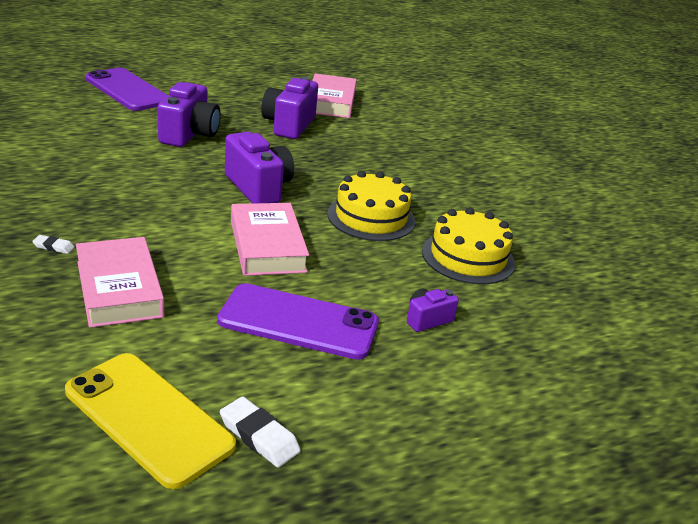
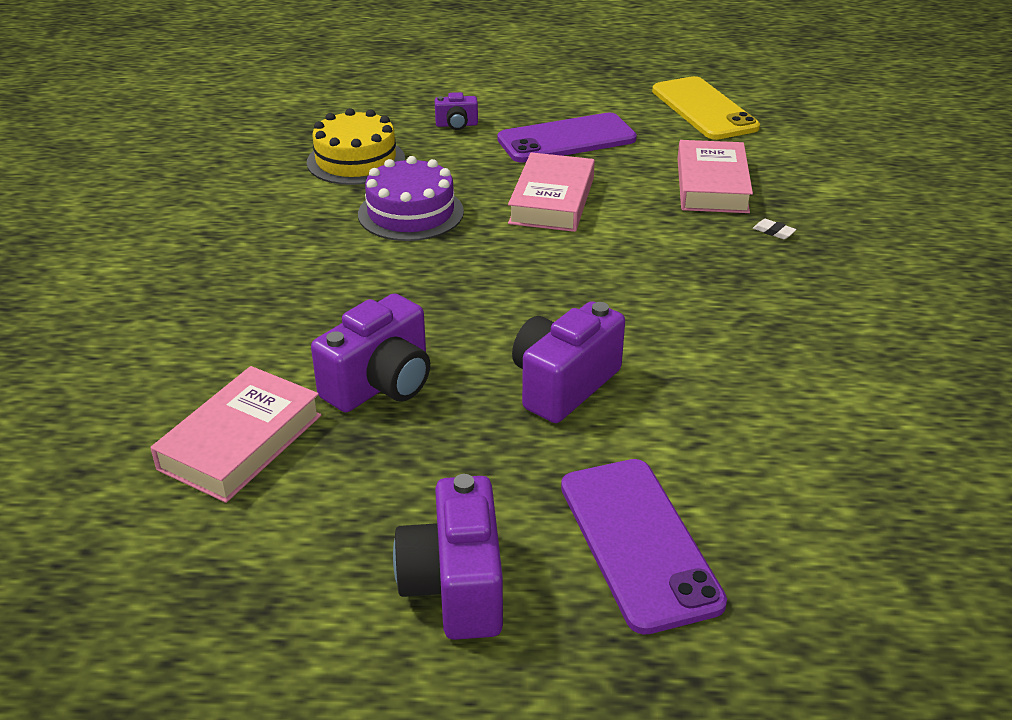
camera: 150 degrees left, 5 degrees up
purple phone [217,283,379,360] -> purple phone turned 60 degrees counterclockwise [497,113,637,163]
white eraser [220,397,301,467] -> none
purple camera [225,132,294,204] -> purple camera moved to [393,474,503,640]
yellow cake [328,171,415,241] -> purple cake [358,156,464,241]

